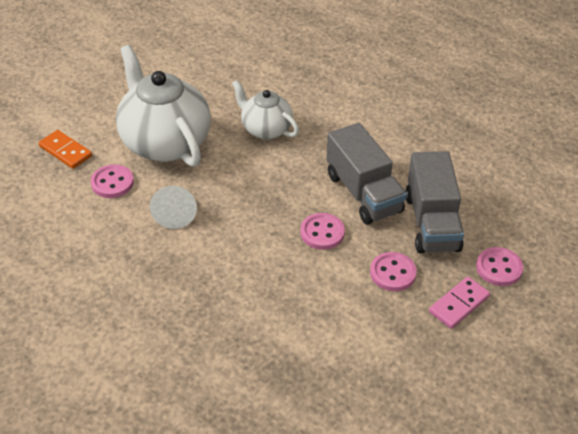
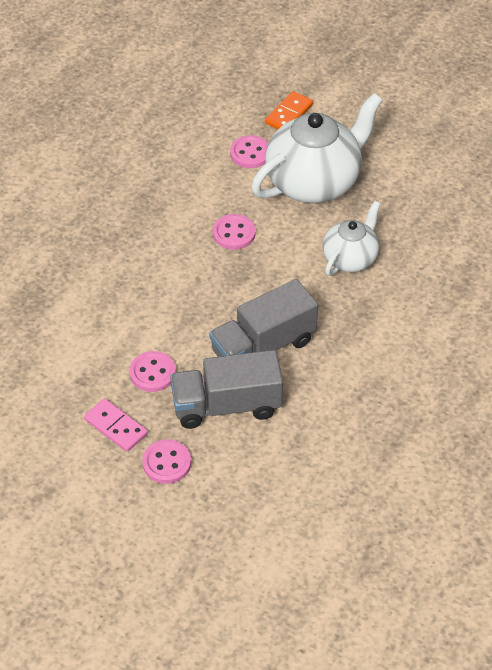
camera: 85 degrees right, 5 degrees up
white cone [150,186,197,229] -> none
pink button [301,213,345,250] -> pink button moved to [213,214,256,250]

